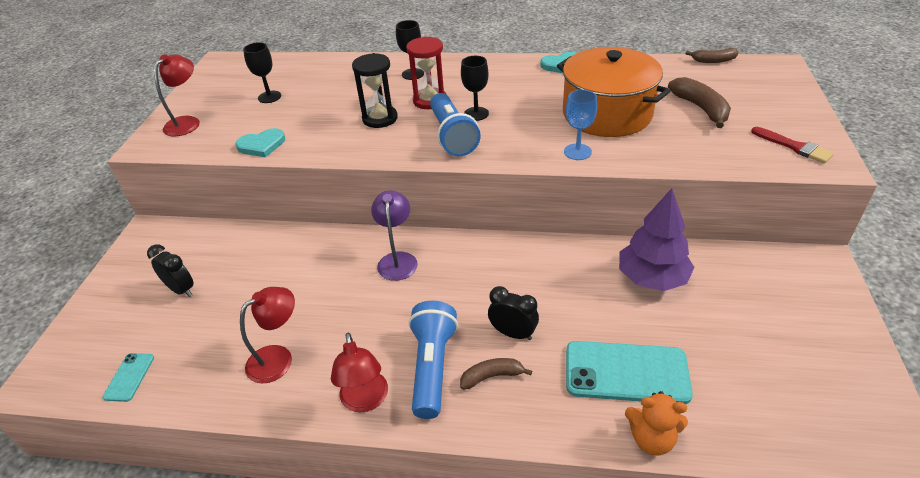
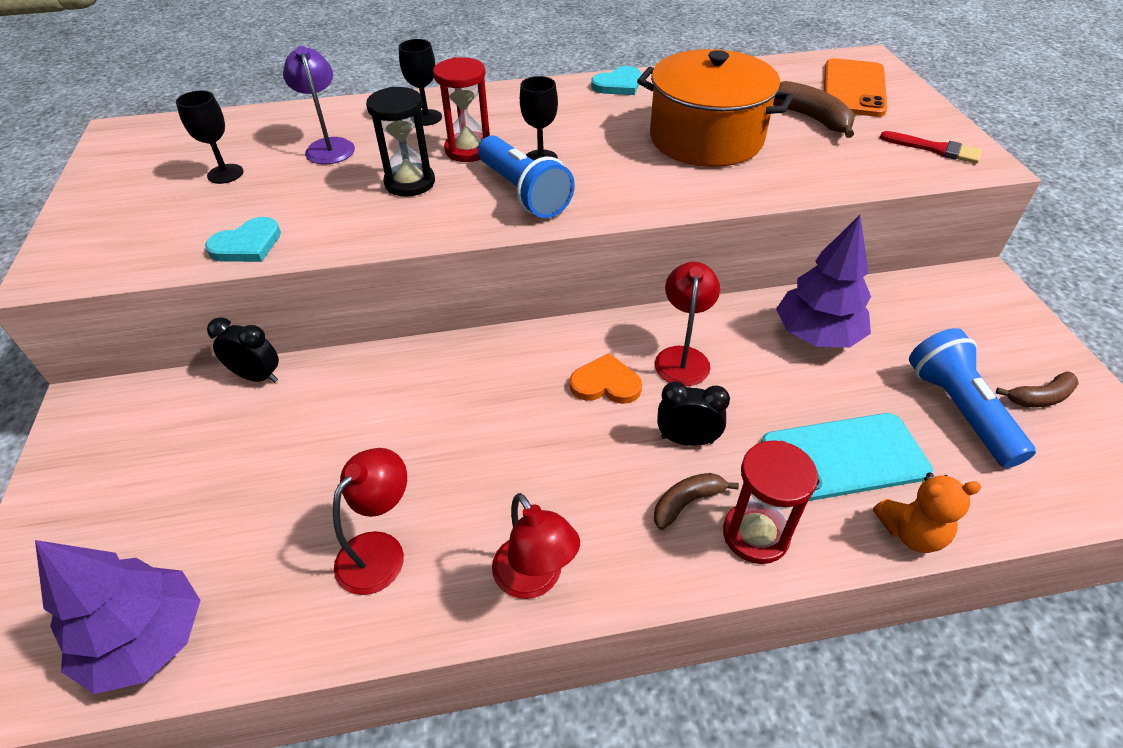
camera: 20 degrees left, 5 degrees up
turquoise phone [102,353,154,402] -> purple tree [35,540,200,694]
black clock [147,244,194,297] -> black clock moved to [207,317,279,383]
red lamp [154,54,200,136] -> red lamp moved to [655,262,720,386]
purple lamp [371,190,418,281] -> purple lamp moved to [283,46,355,164]
blue flashlight [409,301,458,419] -> blue flashlight moved to [909,328,1036,468]
blue goblet [564,89,597,160] -> none
brown banana [686,48,738,63] -> brown banana moved to [996,371,1079,407]
none -> orange heart [570,353,642,404]
none -> red hourglass [723,440,818,564]
none -> orange phone [824,58,887,117]

